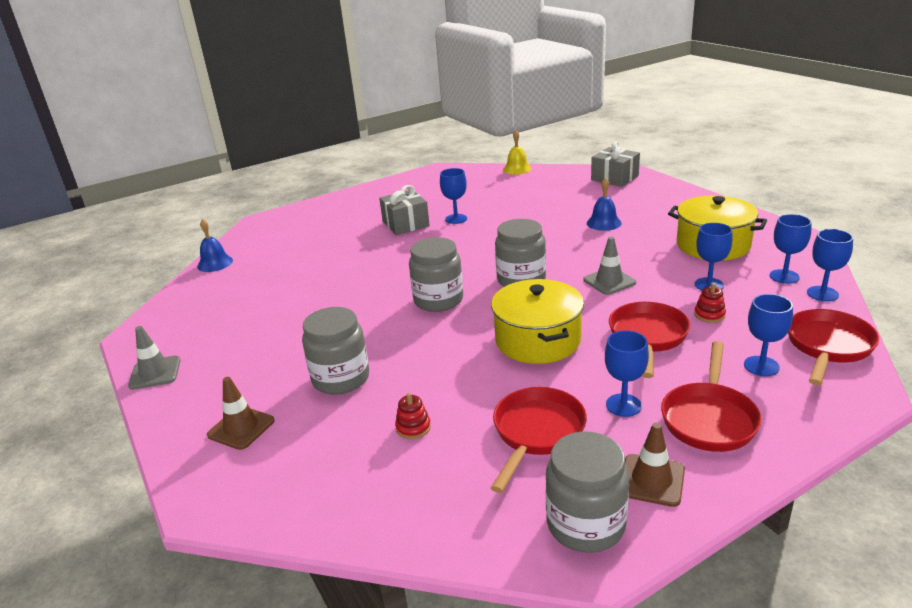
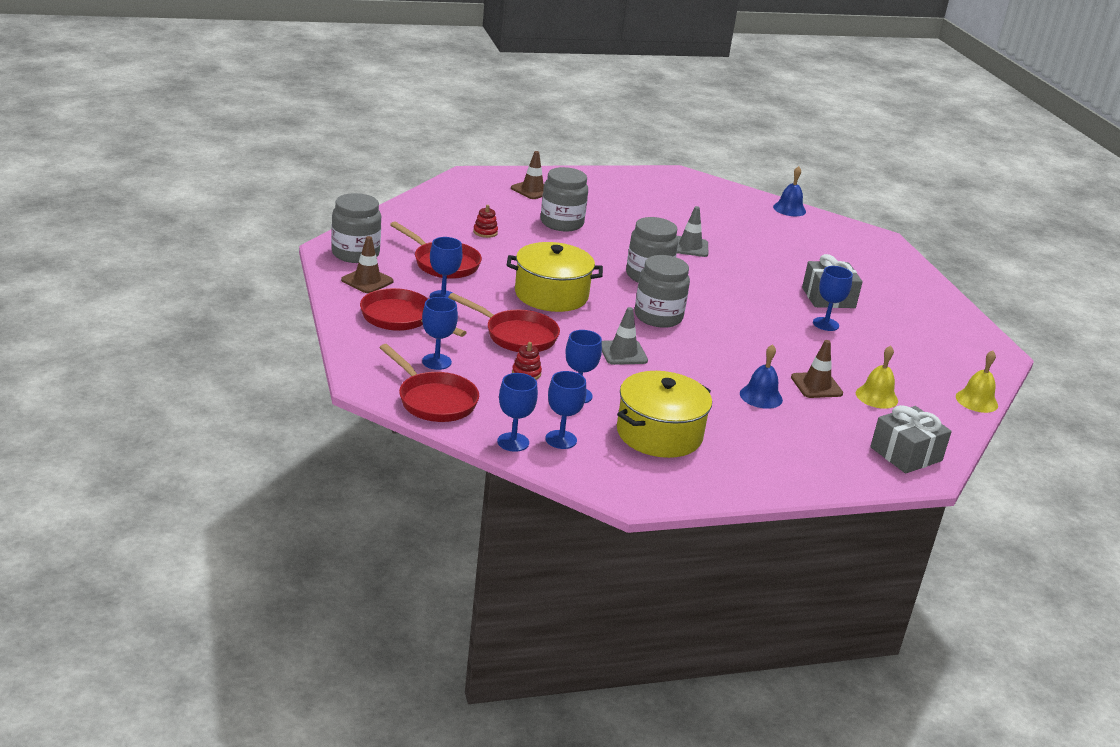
camera: 100 degrees right, 0 degrees up
grey traffic cone [128,326,180,390] -> grey traffic cone moved to [677,206,708,257]
none -> brown traffic cone [791,340,843,398]
none -> yellow bell [856,346,898,409]

